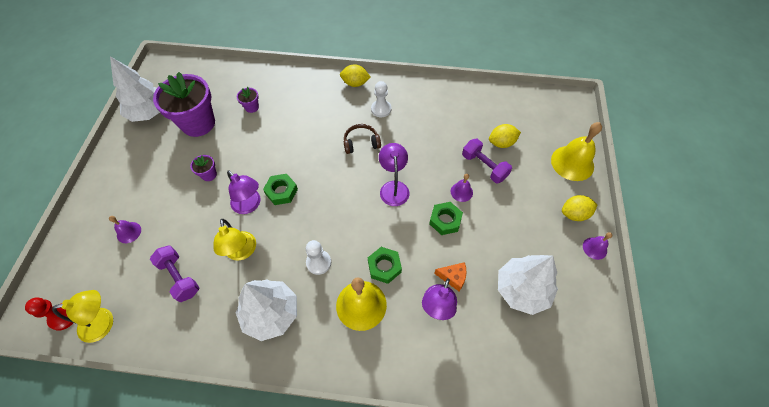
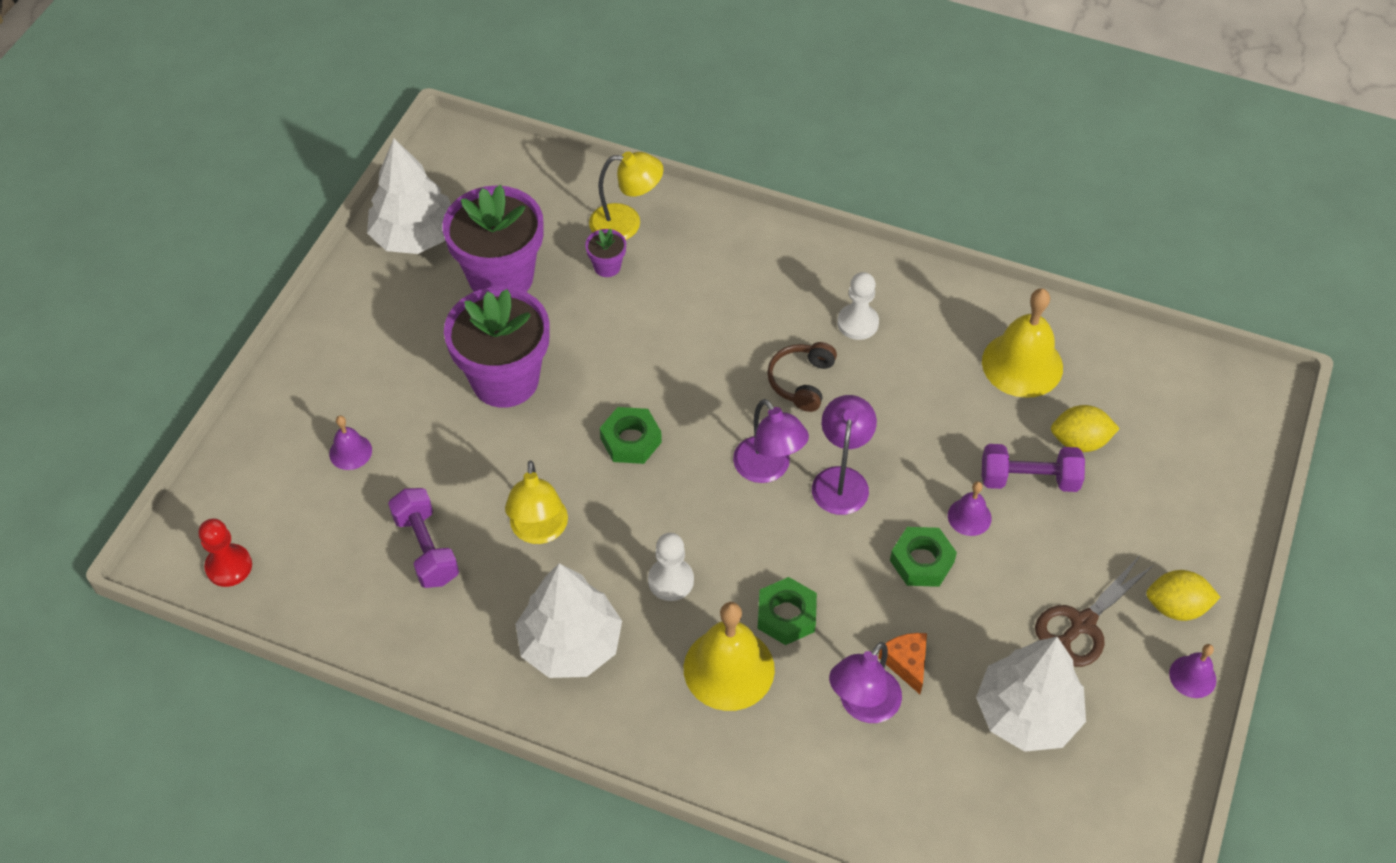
camera: 15 degrees right, 5 degrees down
yellow lamp [52,290,113,343] -> yellow lamp moved to [589,152,664,240]
purple flower pot [190,155,217,181] -> purple flower pot [444,287,550,408], size x2.38
purple lamp [227,170,260,214] -> purple lamp moved to [733,399,809,483]
yellow lemon [340,64,371,87] -> none
brown headphones [344,124,381,154] -> brown headphones turned 75 degrees counterclockwise [767,342,837,412]
orange cheese [434,262,466,292] -> orange cheese turned 135 degrees counterclockwise [878,633,927,694]
purple dumbbell [462,139,512,183] -> purple dumbbell turned 60 degrees counterclockwise [982,444,1085,492]
yellow bell [551,122,602,181] -> yellow bell moved to [982,288,1063,398]
none -> brown scissors [1035,556,1155,667]

